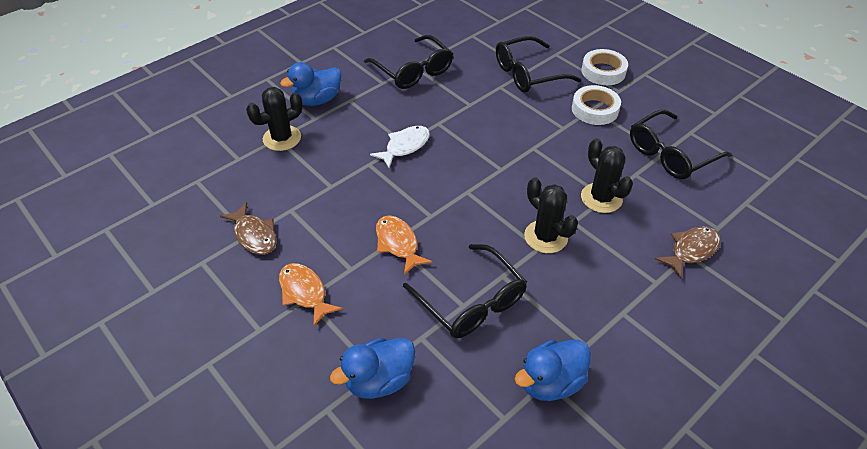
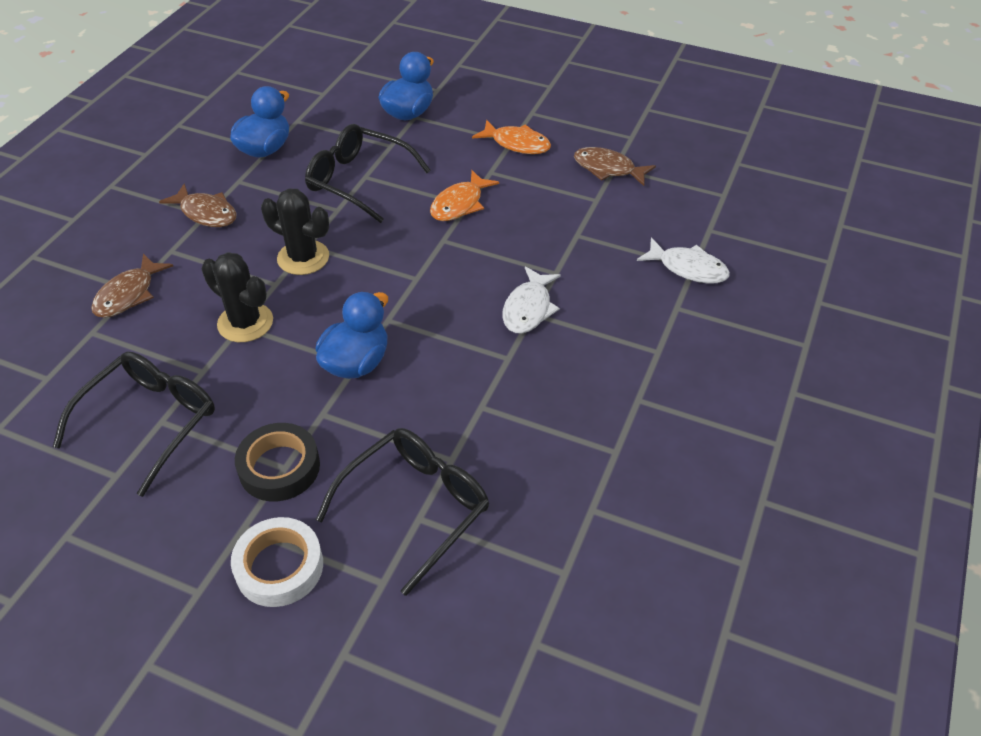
camera: 155 degrees right, 0 degrees up
black cactus [246,87,303,151] -> white fish [637,238,730,284]
blue duck [280,62,342,106] -> blue duck moved to [316,292,388,379]
black glasses [364,35,453,89] -> none
orange fish [376,215,432,275] -> orange fish turned 90 degrees clockwise [430,170,499,221]
white tape [572,85,621,125] -> black tape [235,423,320,501]
none -> brown fish [159,183,237,227]

